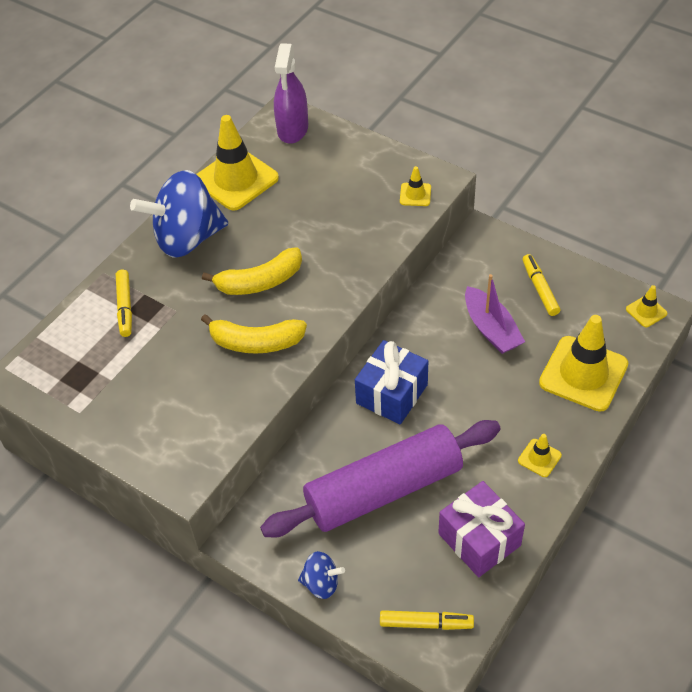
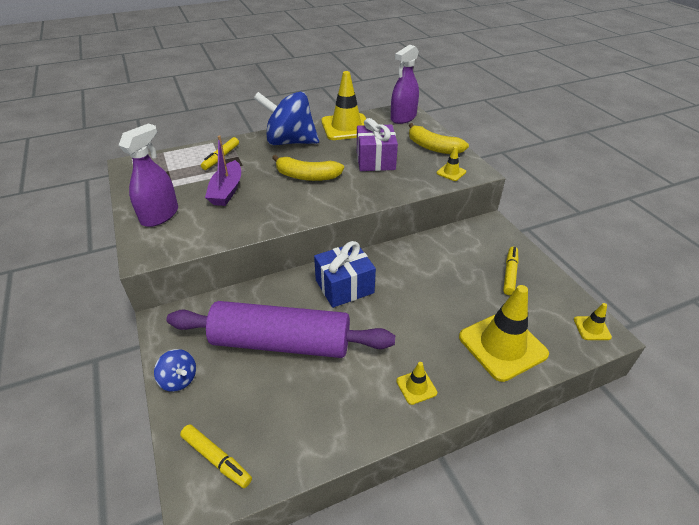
camera: 30 degrees right, 10 degrees down
yellow banana [201,314,307,354] -> yellow banana moved to [409,123,469,154]
purple gift [438,481,525,577] -> purple gift moved to [357,118,398,171]
purple boat [465,274,525,354] -> purple boat moved to [205,135,241,206]
none -> purple spray bottle [119,123,178,227]

